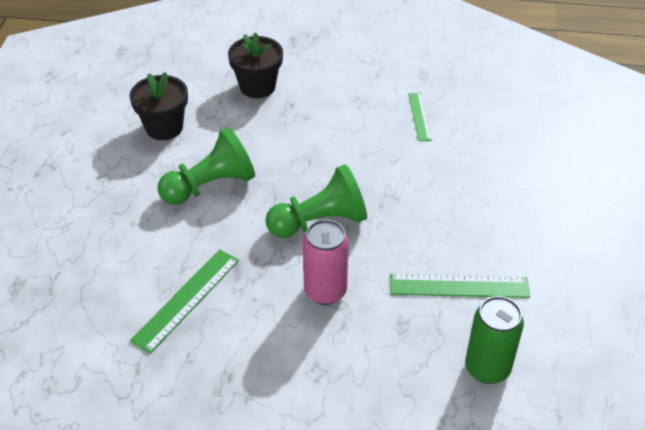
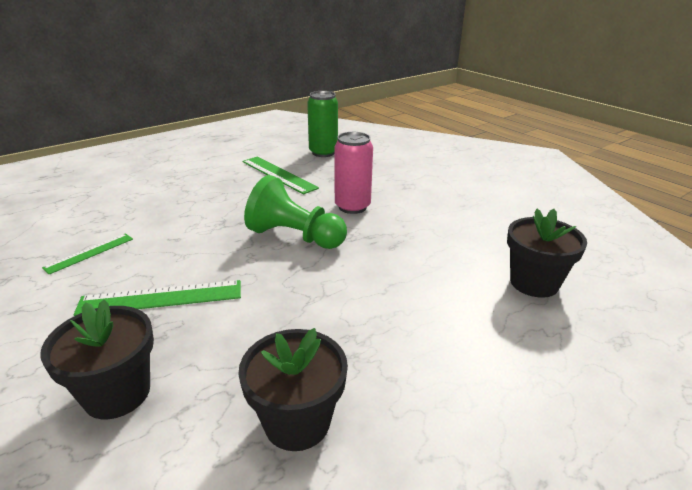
camera: 135 degrees left, 15 degrees down
green ruler [130,249,239,354] -> green ruler moved to [74,280,241,316]
green pawn [158,127,255,205] -> none
none -> black flower pot [507,209,587,298]

